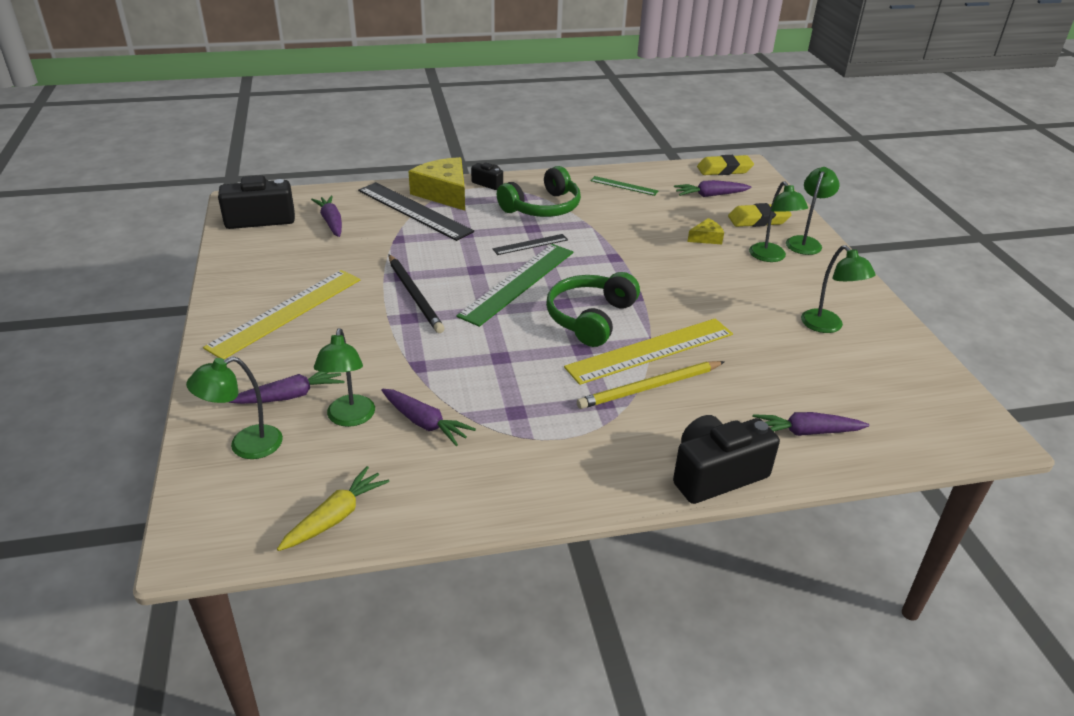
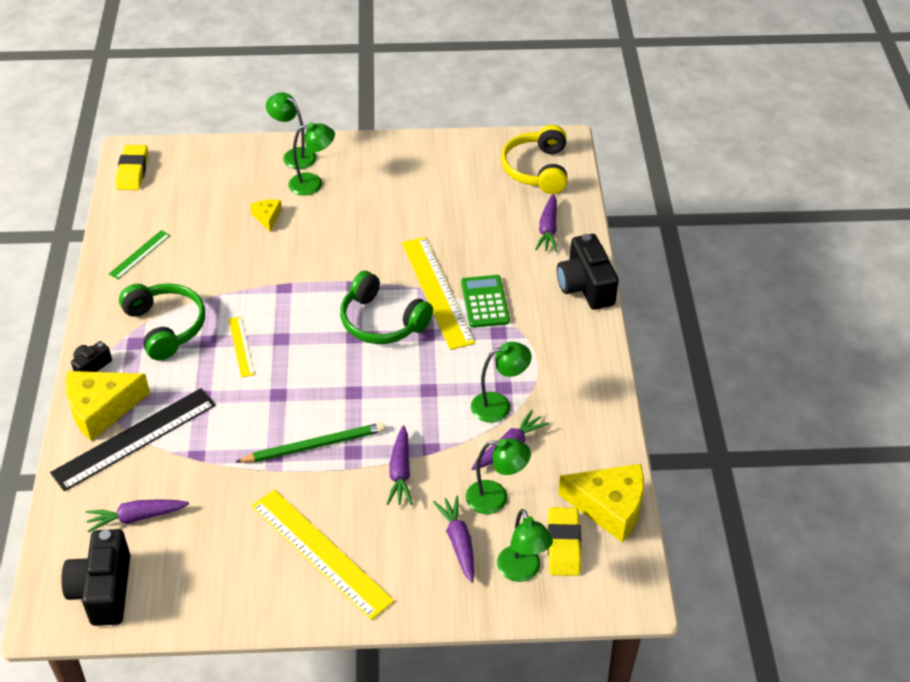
camera: 80 degrees left, 10 degrees up
yellow carrot [277,466,390,551] -> yellow cheese [558,464,644,542]
black pencil [389,255,444,333] -> green pencil [235,422,385,463]
green ruler [456,244,574,327] -> none
black ruler [493,234,568,255] -> yellow ruler [228,316,255,378]
yellow pencil [577,361,725,409] -> green calculator [461,275,510,328]
purple carrot [674,180,752,197] -> purple carrot moved to [386,425,413,505]
yellow eraser [728,203,792,227] -> yellow eraser moved to [548,507,581,576]
green lamp [801,245,875,333] -> green lamp moved to [471,342,531,423]
none -> yellow headphones [501,125,568,194]

